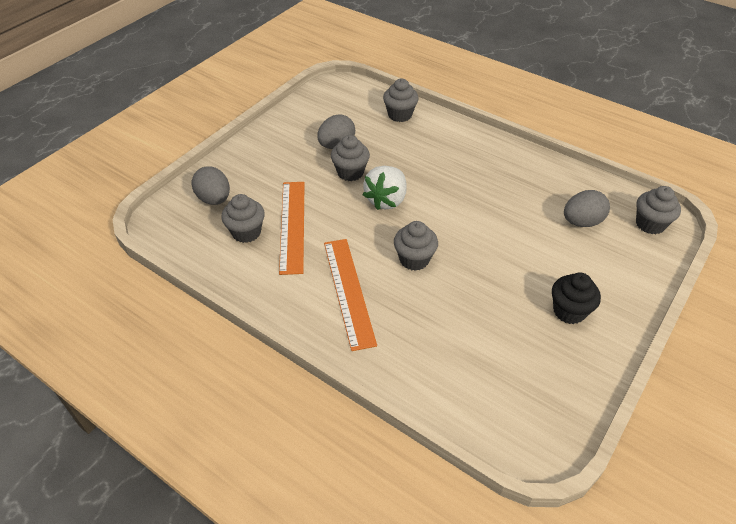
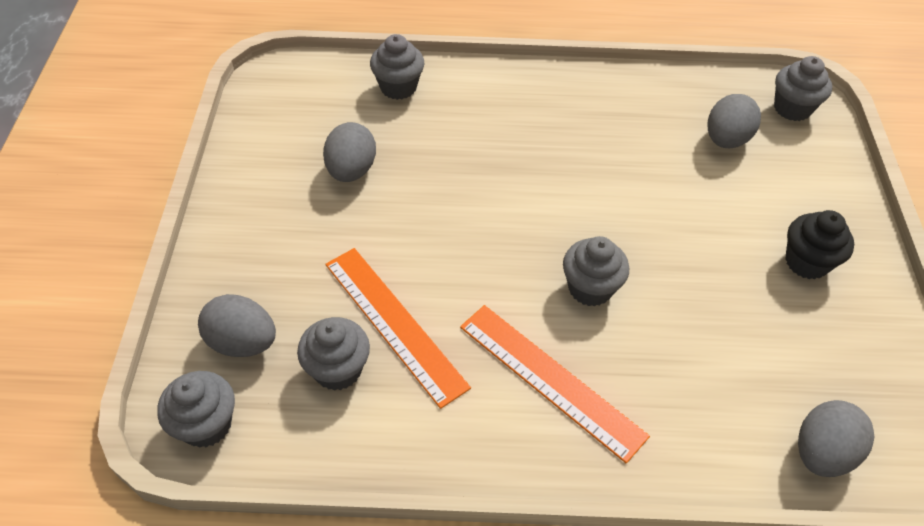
camera: 35 degrees left, 5 degrees up
grey cupcake [331,135,370,181] -> grey cupcake moved to [157,371,235,448]
white strawberry [363,166,406,210] -> none
none -> grey egg [798,400,875,477]

